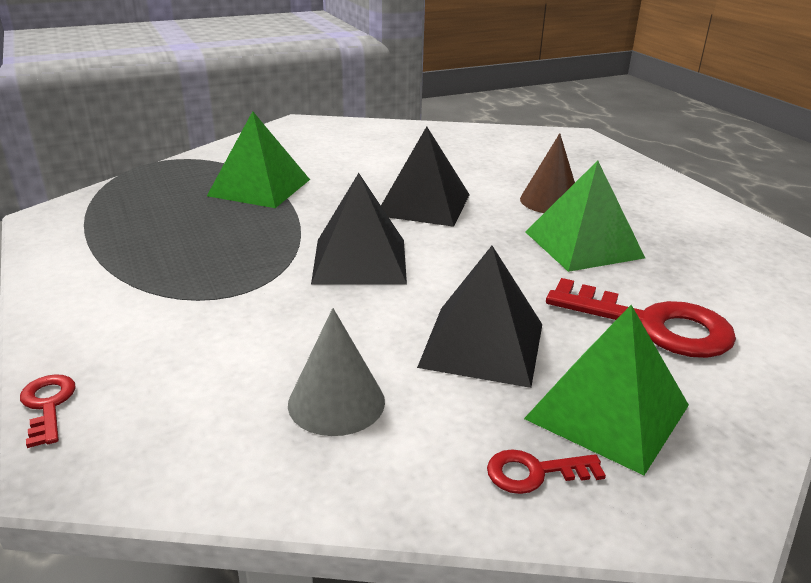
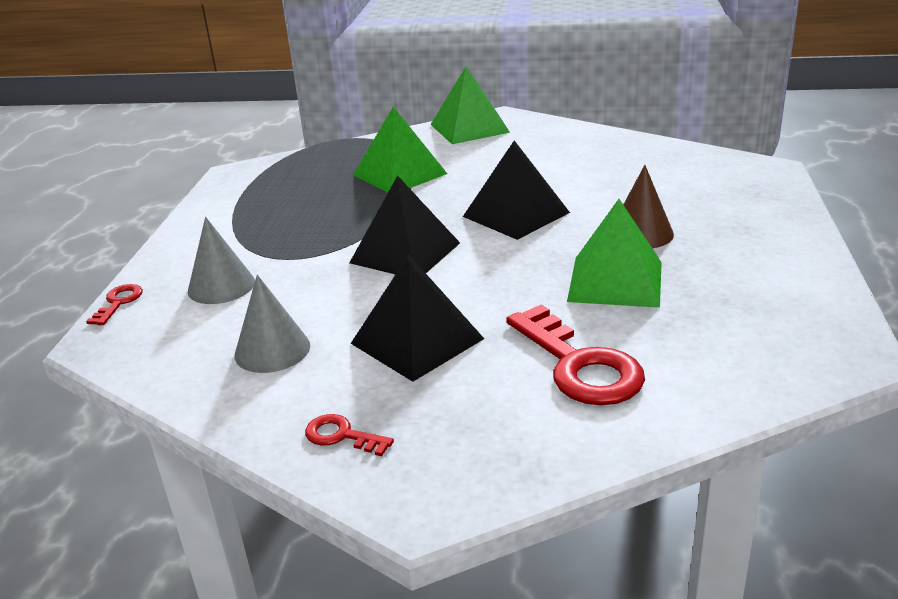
camera: 35 degrees right, 0 degrees up
green pyramid [524,305,689,475] -> green pyramid moved to [430,66,510,144]
none -> grey cone [188,217,255,304]

